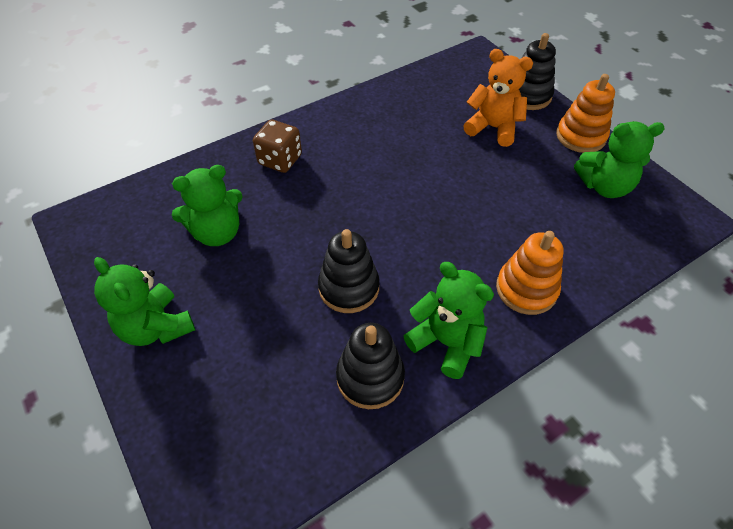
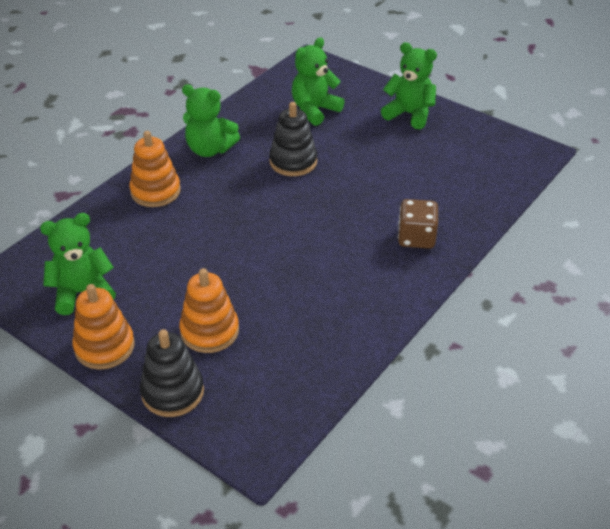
camera: 160 degrees right, 10 degrees down
green teddy bear [172,165,243,246] -> green teddy bear moved to [292,37,345,126]
black stacking toy [336,323,405,409] -> none
orange teddy bear [463,49,533,147] -> orange stacking toy [179,268,239,353]

